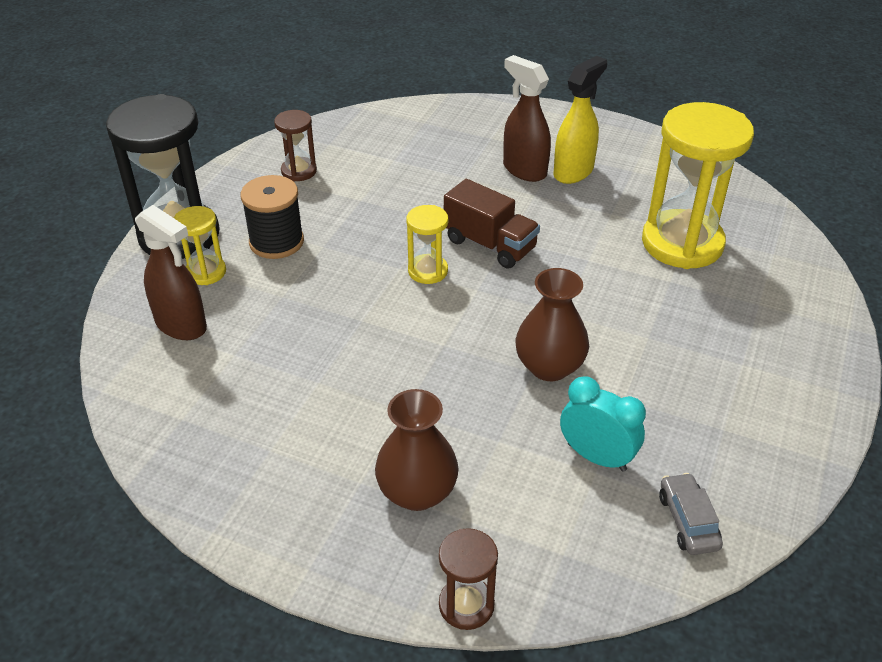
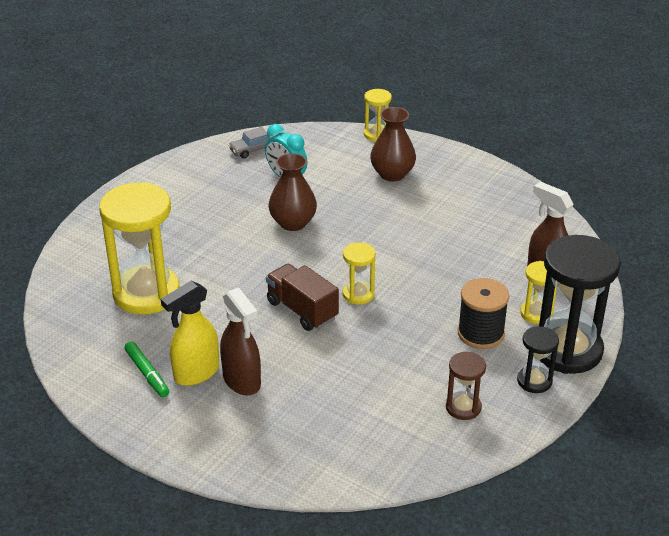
camera: 170 degrees left, 5 degrees down
brown hourglass [439,528,498,630] -> yellow hourglass [364,89,392,142]
grey car [659,473,723,555] -> grey car turned 60 degrees clockwise [228,127,274,158]
none -> green marker [124,341,169,397]
none -> black hourglass [517,326,559,393]

